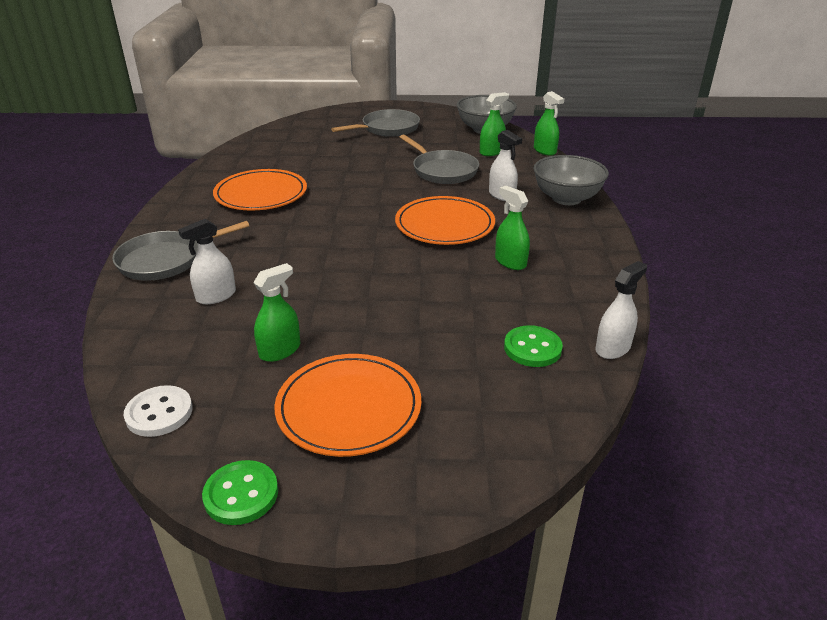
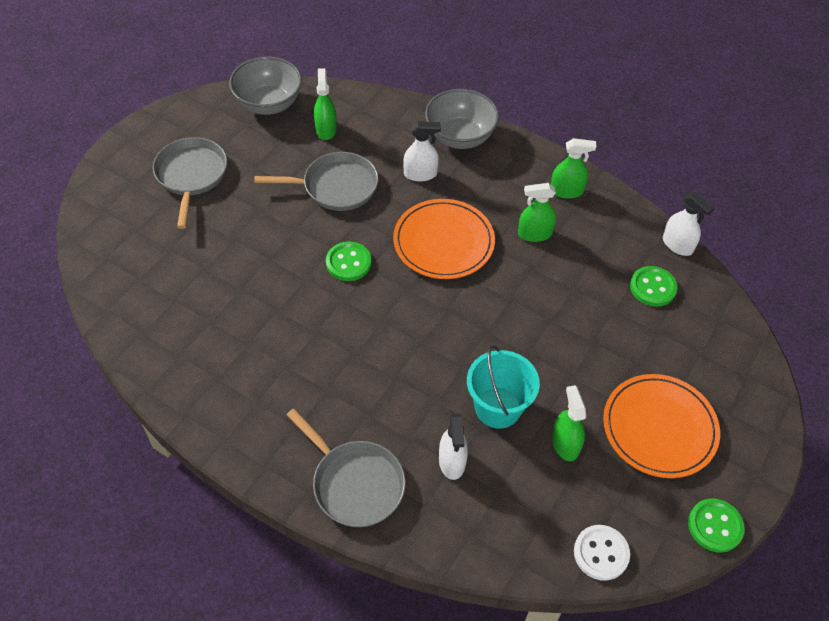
camera: 60 degrees left, 20 degrees up
grey pan [112,221,249,281] -> grey pan turned 45 degrees counterclockwise [287,408,406,527]
orange plate [213,169,307,211] -> none
green spray bottle [534,91,564,156] -> green spray bottle moved to [551,138,596,199]
white spray bottle [596,261,647,359] -> white spray bottle turned 150 degrees clockwise [663,192,714,256]
none -> green button [326,242,371,281]
none -> turquoise bucket [467,345,540,429]

